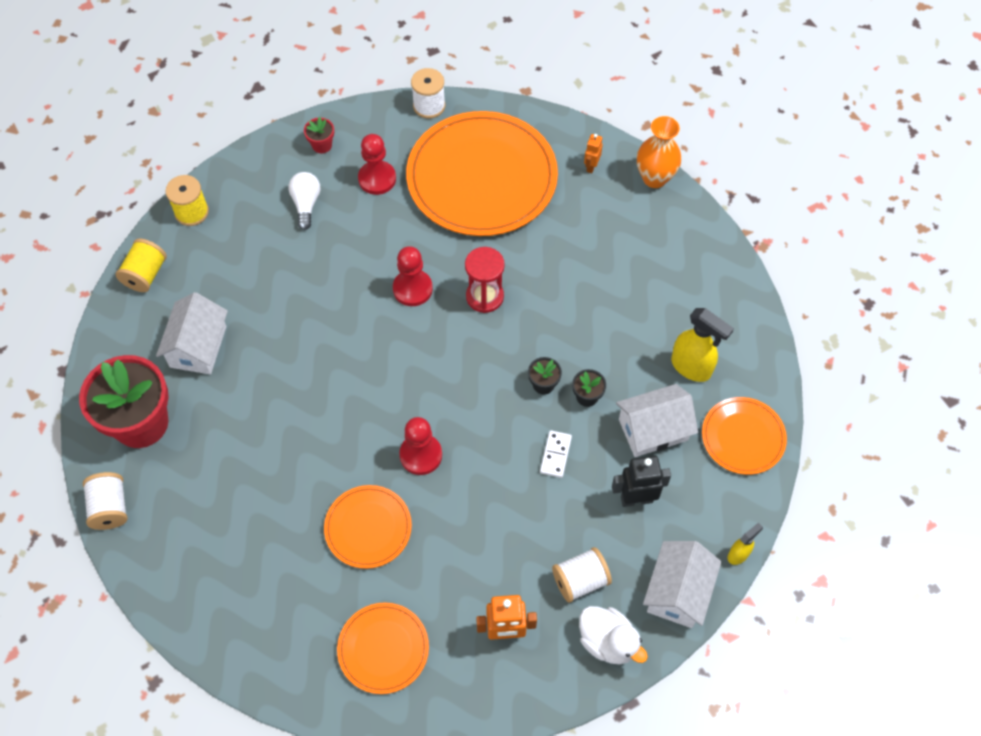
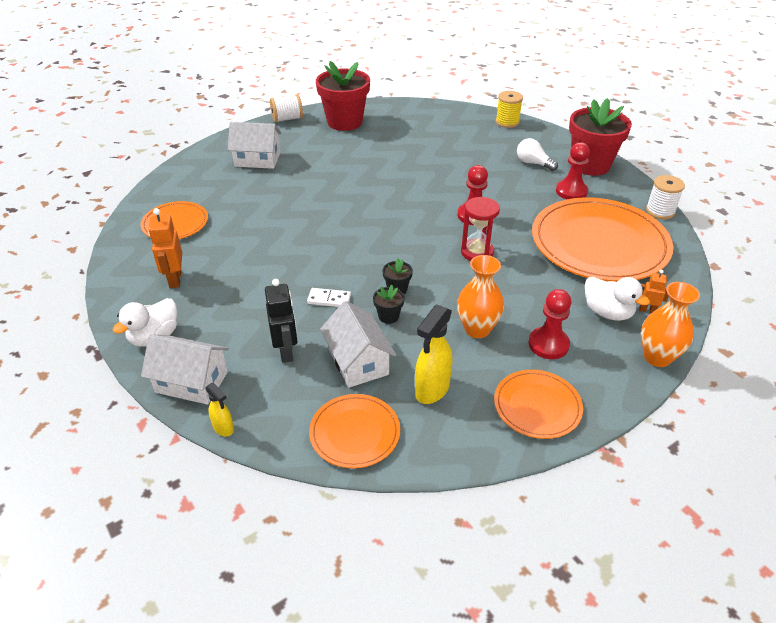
camera: 85 degrees right, 20 degrees down
yellow spool [116,239,167,292] -> none
white house [156,292,228,374] -> white house moved to [228,122,282,169]
white light bulb [288,172,320,230] -> white light bulb turned 135 degrees counterclockwise [517,138,558,171]
red flower pot [304,117,334,153] -> red flower pot [569,98,632,176], size x2.43
orange plate [324,485,412,569] -> orange plate moved to [494,370,583,439]
red pawn [399,417,442,475] -> red pawn moved to [529,289,571,359]
white spool [552,547,612,603] -> none
none -> orange vase [457,255,504,338]
none -> white duck [585,277,650,321]

